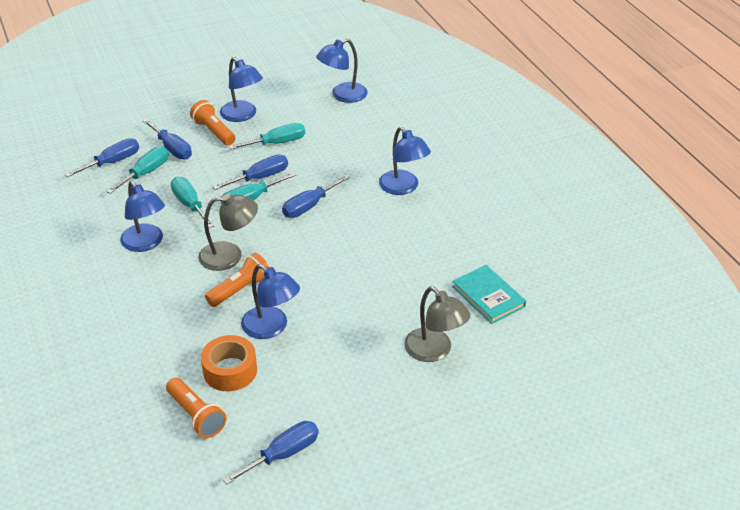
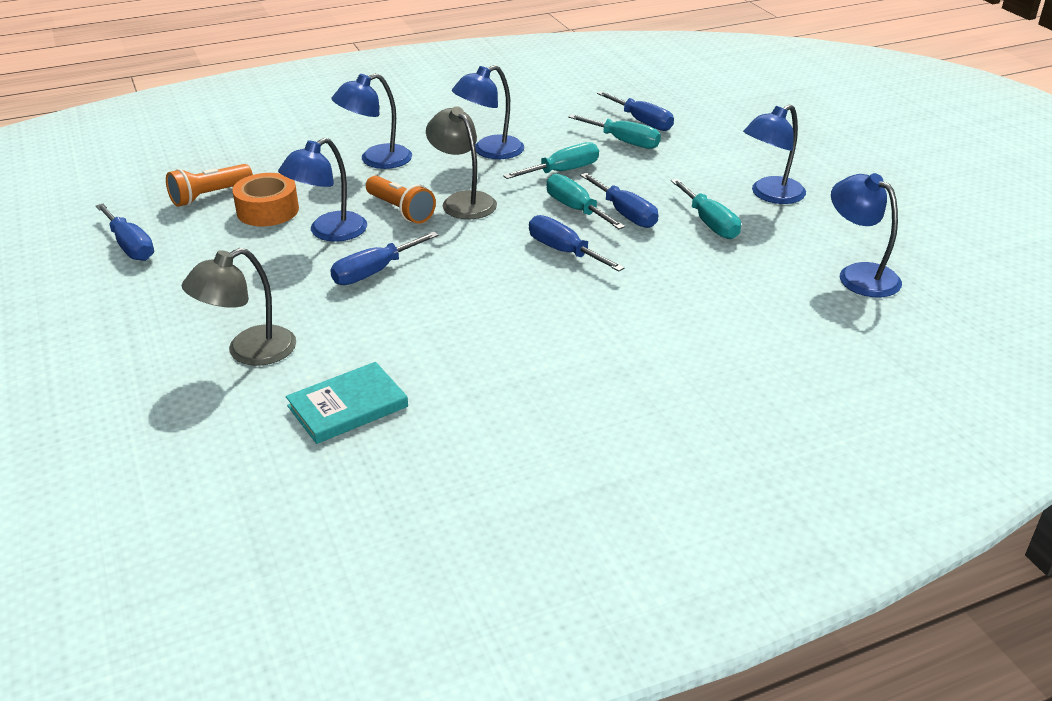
camera: 90 degrees right, 5 degrees down
blue screwdriver [143,119,192,160] -> blue screwdriver moved to [330,232,439,285]
orange flashlight [190,100,236,145] -> none
grey lamp [198,193,258,271] -> grey lamp turned 150 degrees clockwise [426,106,497,219]
blue lamp [379,127,431,195] -> blue lamp moved to [331,73,412,169]

